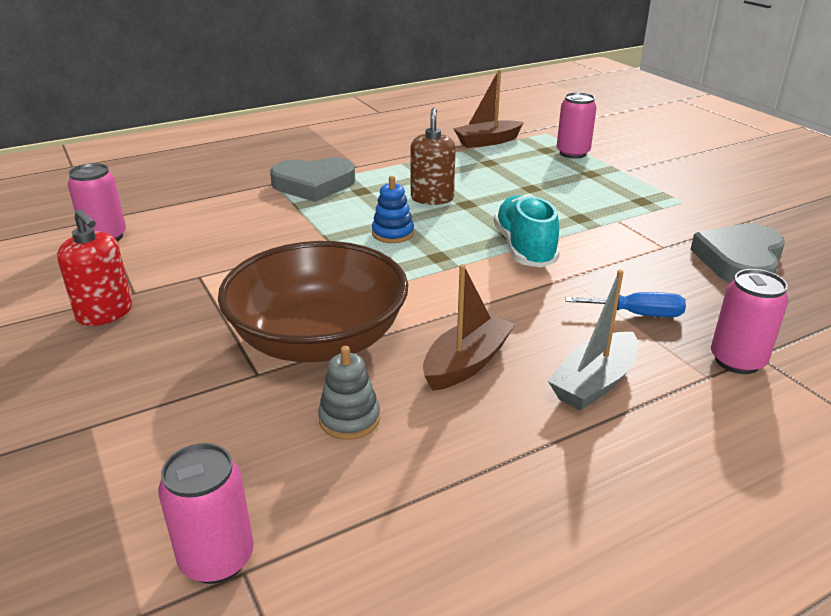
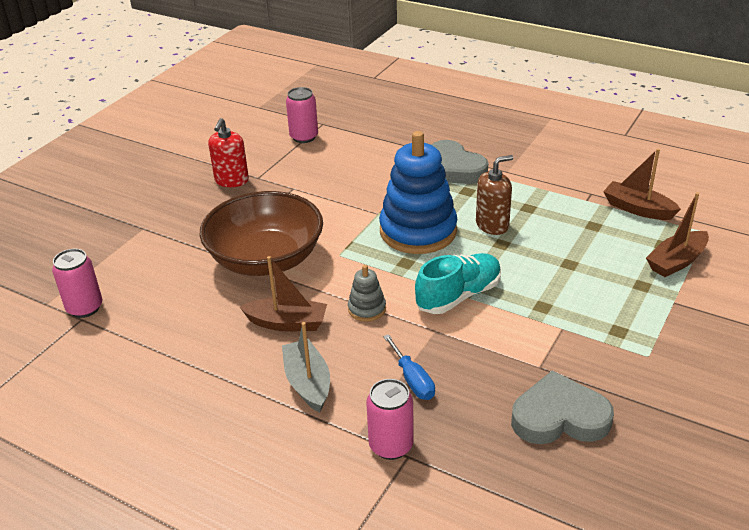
camera: 60 degrees right, 5 degrees up
grey stacking toy [318,346,380,440] -> grey stacking toy moved to [348,265,386,322]
blue stacking toy [372,176,414,243] -> blue stacking toy [379,131,457,254], size x2.26
grey boat [548,270,638,411] -> grey boat turned 60 degrees clockwise [282,322,330,412]
pink can [557,92,597,159] -> brown boat [646,192,709,277]

